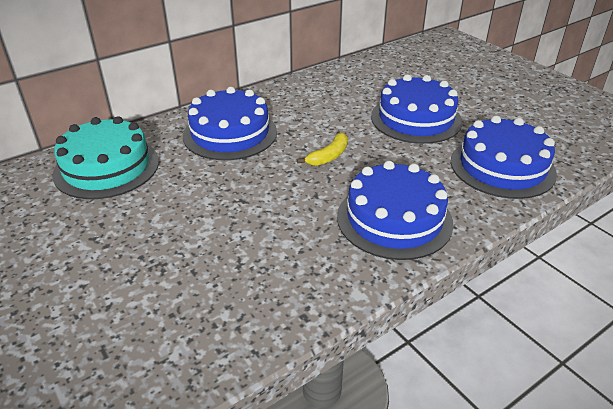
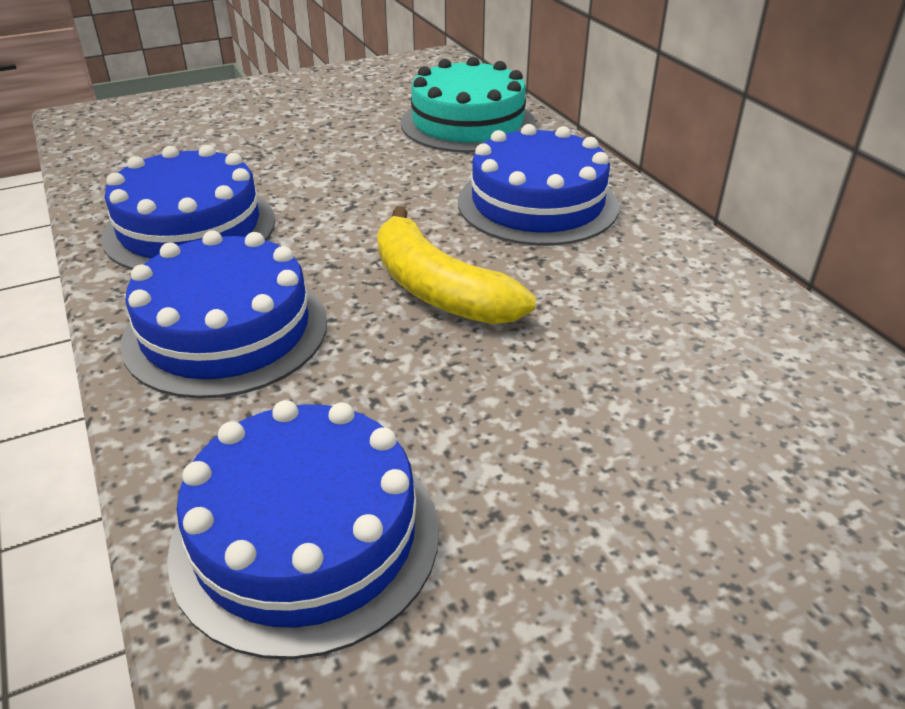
camera: 100 degrees right, 0 degrees up
yellow banana [297,132,348,166] -> yellow banana [377,206,536,325], size x1.76
blue cake [371,74,462,144] -> blue cake moved to [101,145,275,270]

